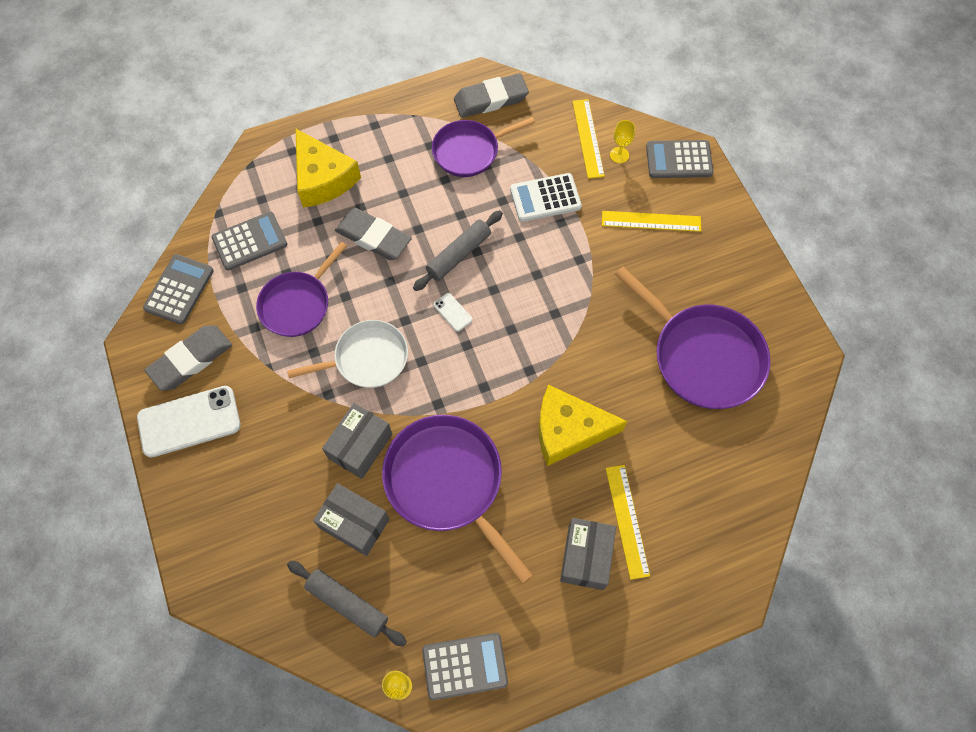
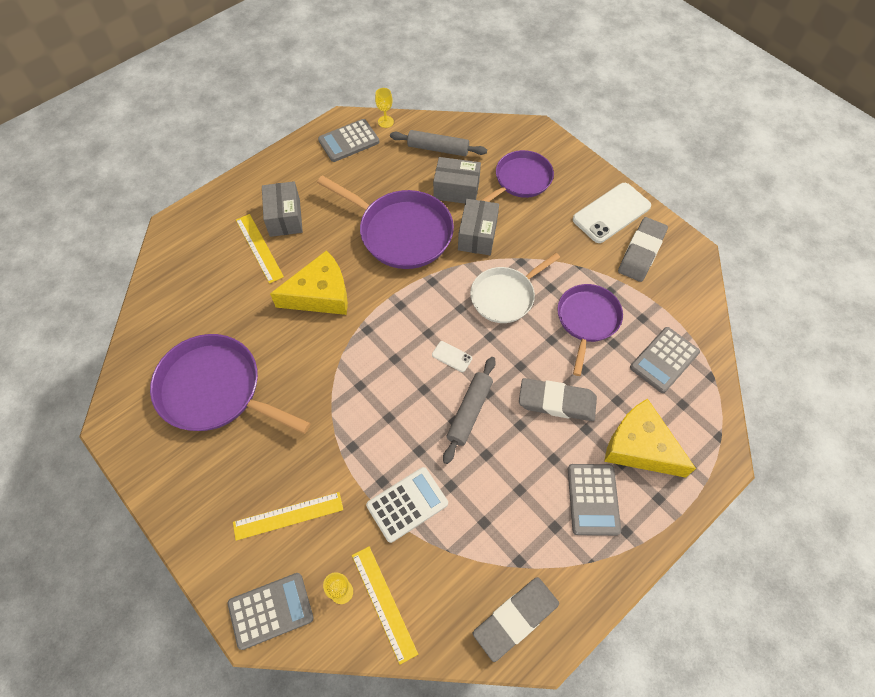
camera: 160 degrees right, 5 degrees down
grey calculator [143,254,213,324] -> grey calculator moved to [568,464,621,536]
purple pan [432,117,535,177] -> purple pan moved to [481,150,554,202]

